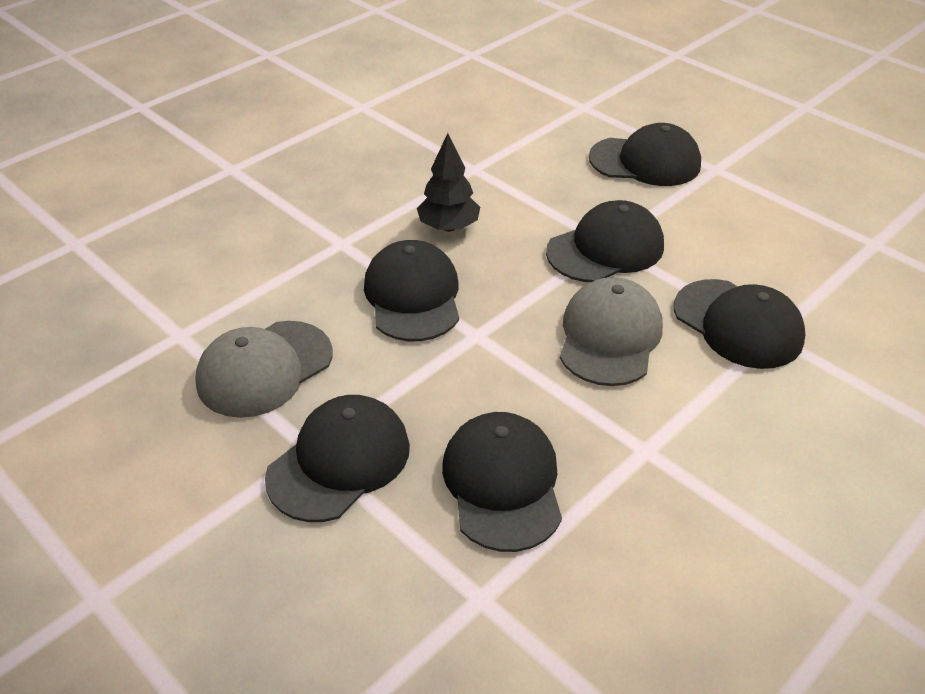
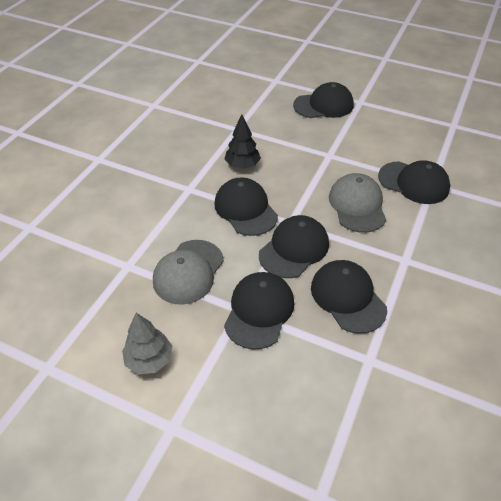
camera: 20 degrees left, 5 degrees up
black cap [546,200,664,282] -> black cap moved to [259,215,329,278]
none -> grey tree [122,313,172,374]

